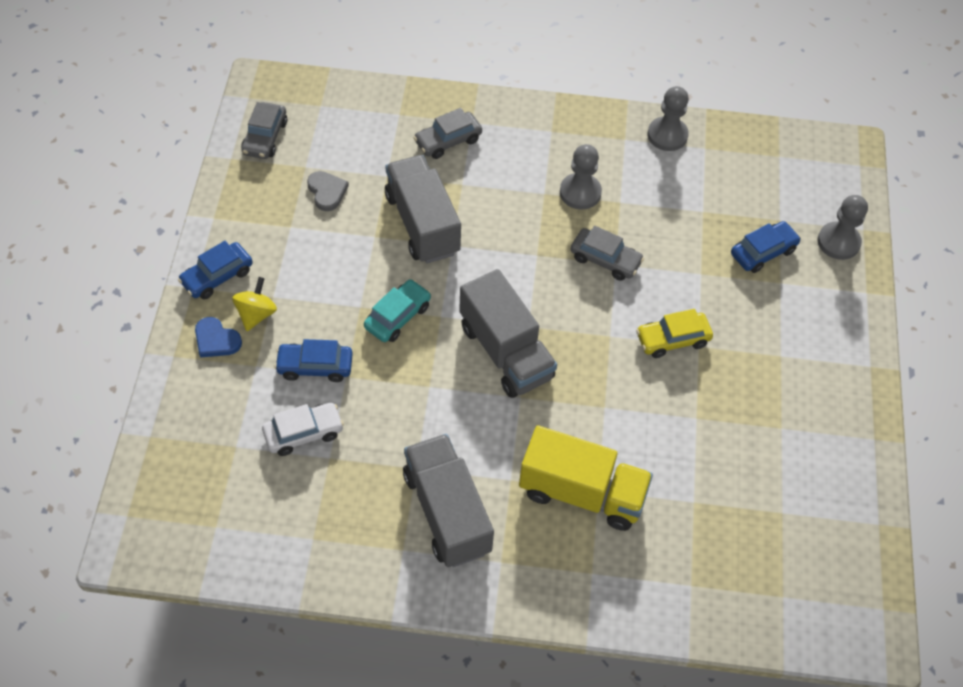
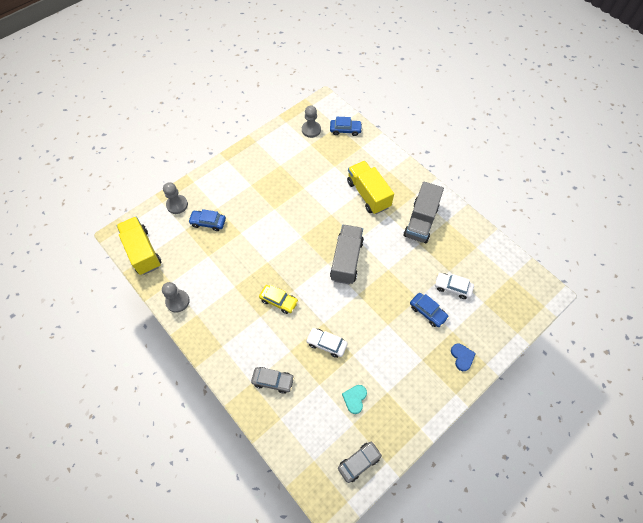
camera: 135 degrees left, 5 degrees up
blue car [178,241,253,299] -> blue car moved to [330,117,362,136]
yellow spinning top [232,277,277,331] -> none
grey heart [307,171,349,211] -> turquoise heart [342,385,367,414]
turquoise car [364,279,431,342] -> none
grey truck [385,155,461,264] -> white car [306,328,348,358]
grey pawn [560,144,602,210] -> grey pawn moved to [302,105,321,138]
grey car [571,226,644,281] -> none
yellow car [636,309,713,358] -> yellow car moved to [259,285,299,314]
none -> yellow truck [116,217,162,275]

